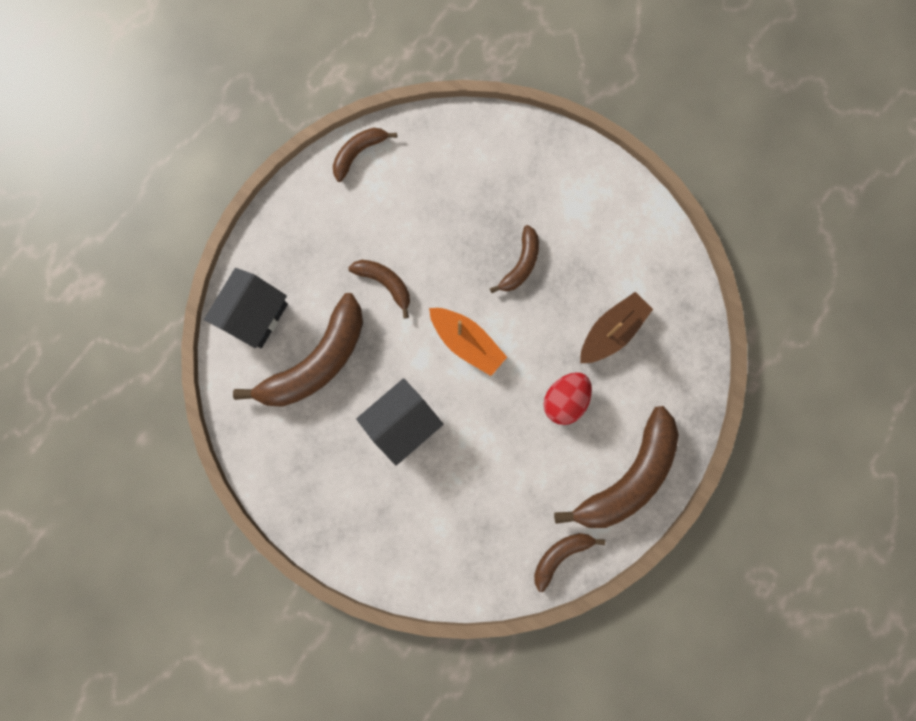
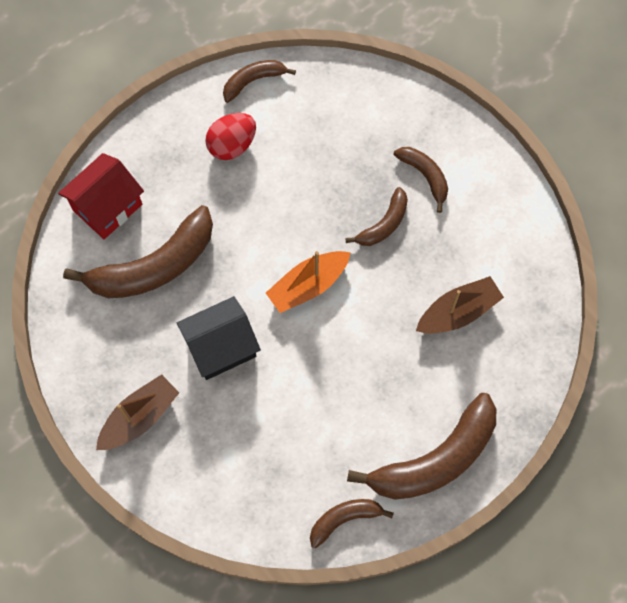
camera: 15 degrees right, 10 degrees down
black house [204,268,288,348] -> red house [58,153,144,239]
brown banana [348,260,410,319] -> brown banana moved to [394,147,448,213]
orange boat [429,308,507,376] -> orange boat turned 90 degrees clockwise [266,251,351,313]
red egg [544,372,592,425] -> red egg moved to [205,113,256,160]
none -> brown boat [96,374,179,450]

